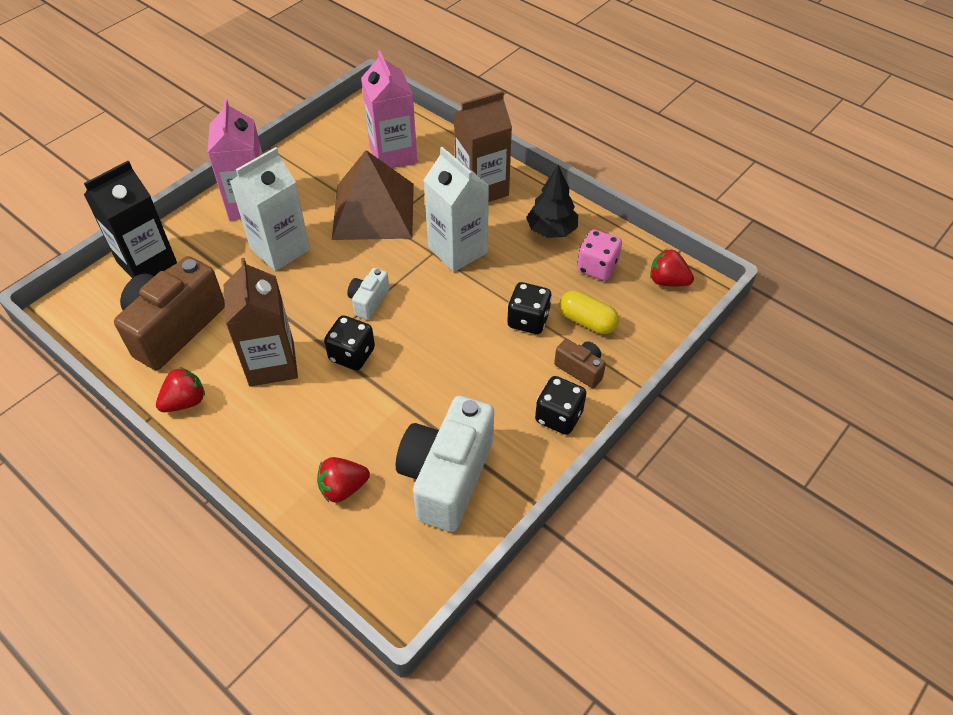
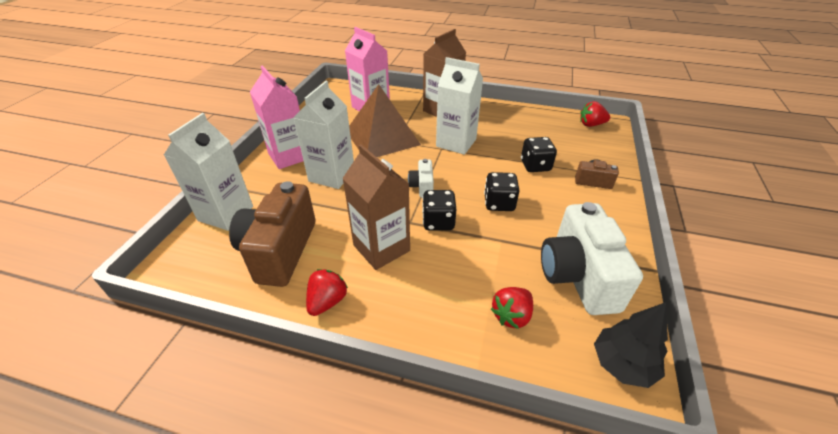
camera: 25 degrees left, 10 degrees down
black carton [84,161,177,278] -> white carton [164,113,253,231]
black tree [526,165,578,238] -> black tree moved to [594,302,668,388]
black dice [535,376,586,435] -> black dice moved to [484,172,519,211]
yellow capsule [559,291,619,334] -> none
pink dice [577,230,622,281] -> none

